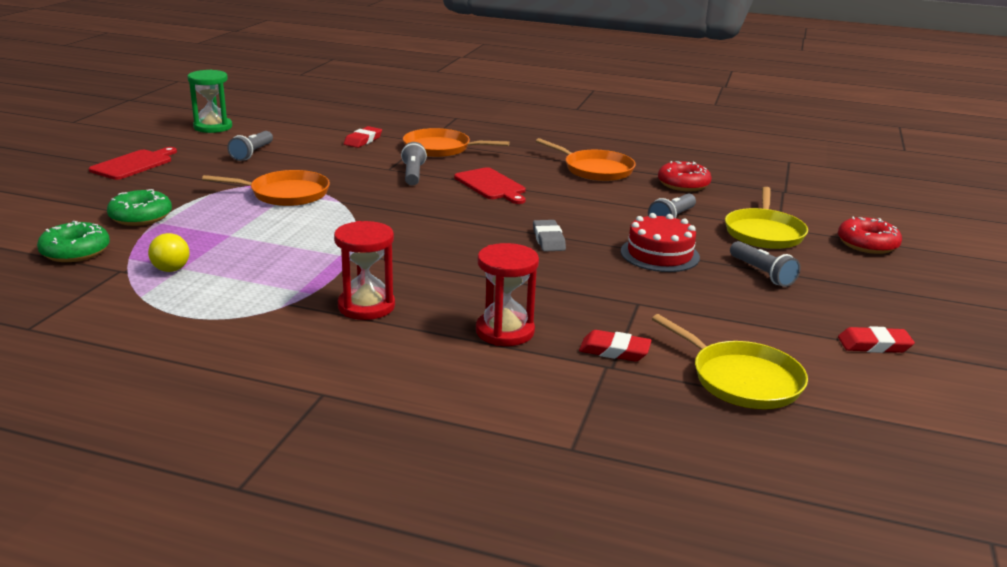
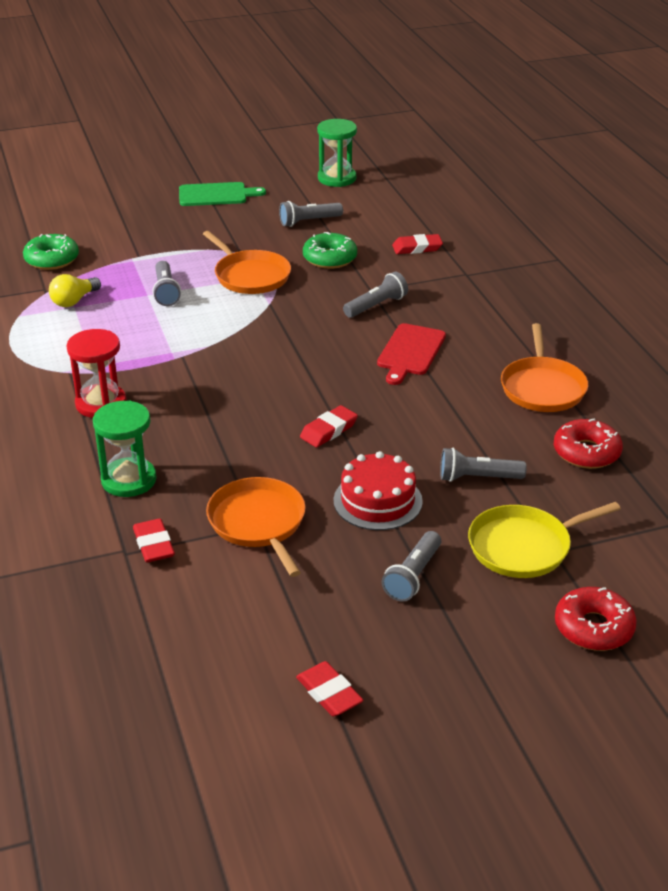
camera: 55 degrees right, 10 degrees up
red cutting board [89,147,177,180] -> green cutting board [179,182,266,206]
green donut [107,189,172,226] -> green donut moved to [303,232,357,269]
orange pan [403,128,510,157] -> orange pan moved to [206,477,305,577]
red hourglass [476,243,539,346] -> green hourglass [93,400,157,497]
grey eraser [533,220,566,251] -> red eraser [300,405,358,447]
yellow pan [652,314,808,409] -> none
none -> grey flashlight [152,261,181,306]

